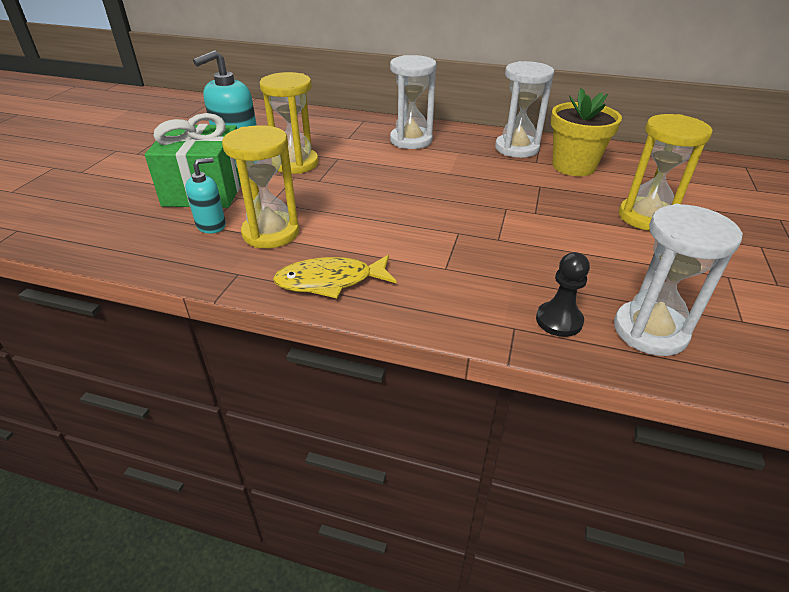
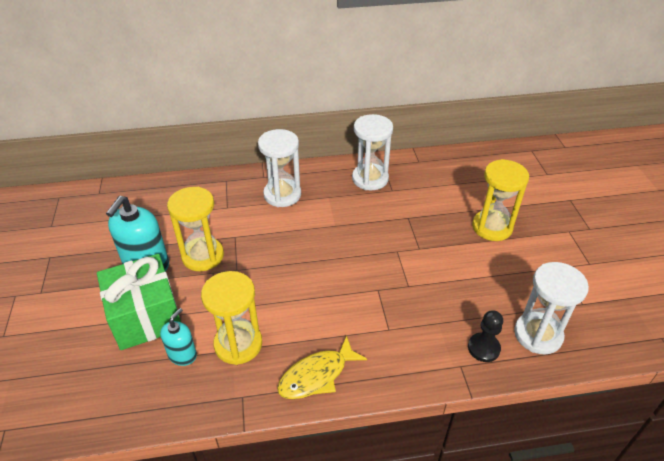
camera: 25 degrees left, 5 degrees up
yellow flower pot [551,88,622,176] -> none

